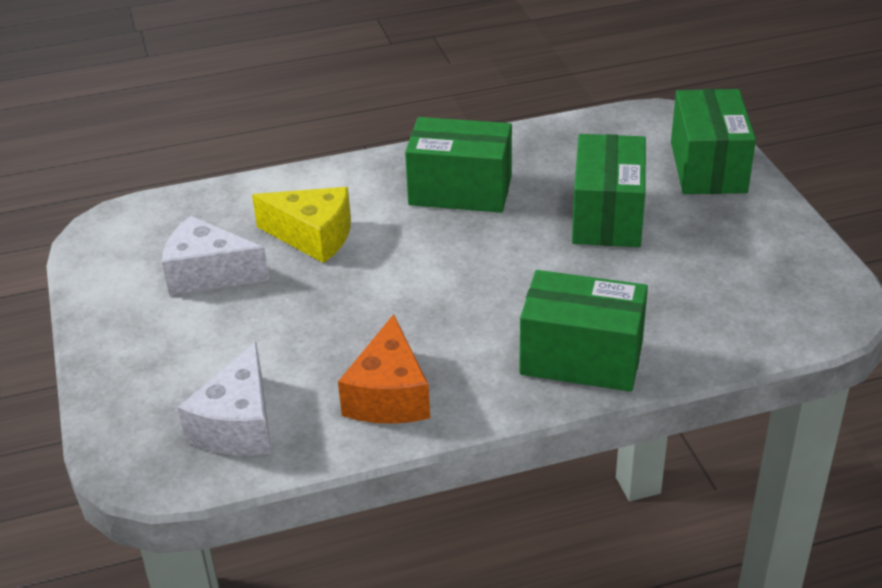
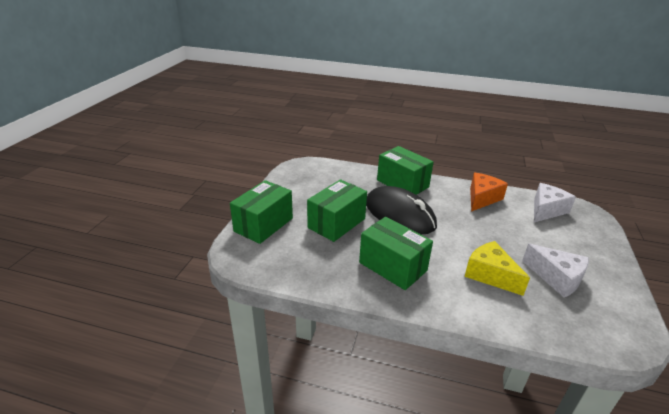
camera: 150 degrees left, 5 degrees down
none -> black mouse [366,186,437,234]

